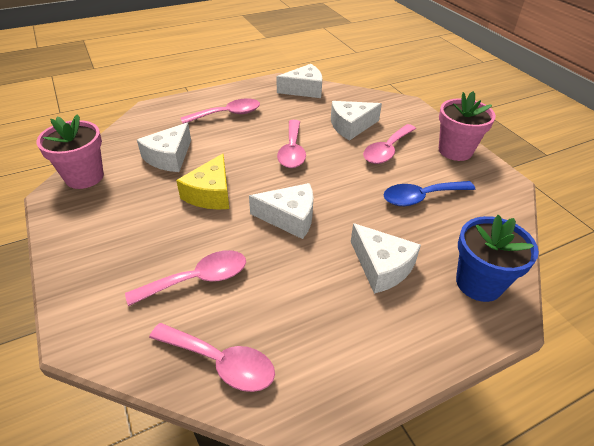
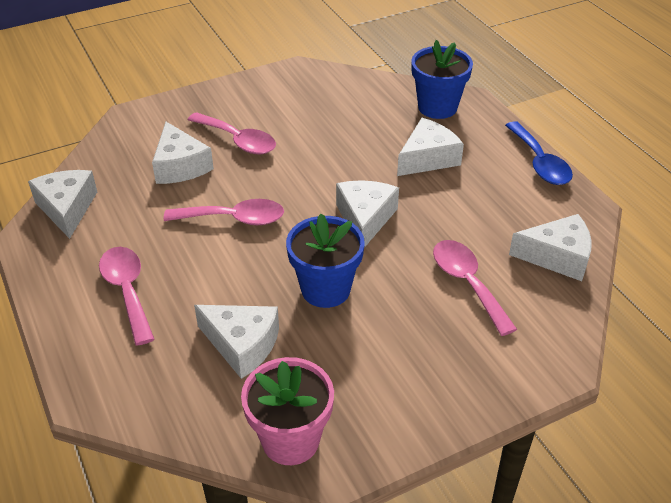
camera: 90 degrees left, 0 degrees up
pink spoon [149,323,275,392] -> white cheese [509,214,592,281]
yellow cheese [176,154,229,210] -> blue flower pot [286,214,365,308]
blue spoon [384,181,475,206] -> blue spoon moved to [505,121,573,185]
pink flower pot [439,91,496,161] -> none

